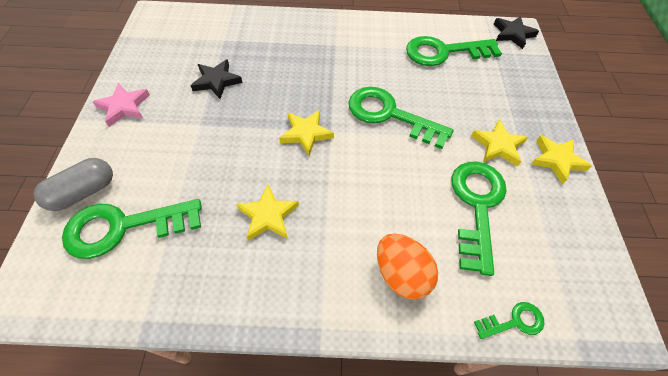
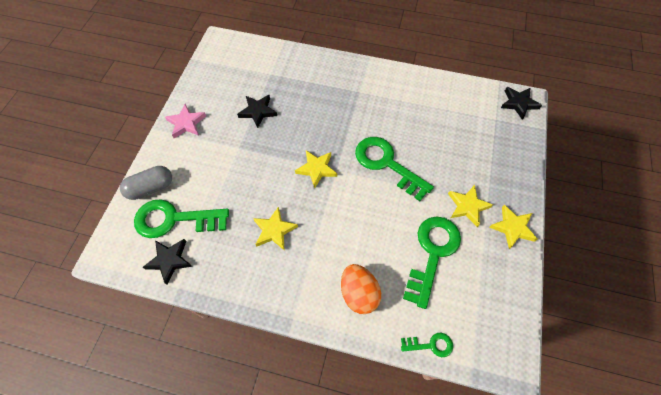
camera: 15 degrees right, 5 degrees up
green key [406,36,502,66] -> none
none -> black star [143,239,193,285]

